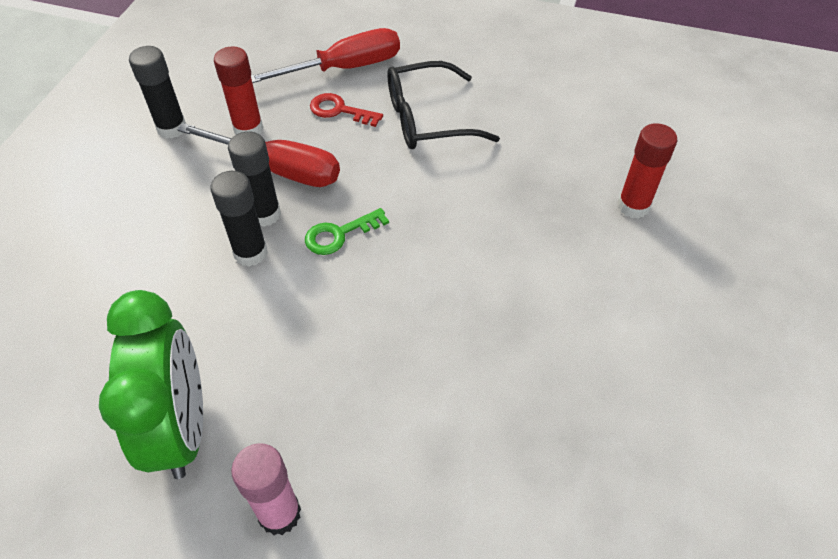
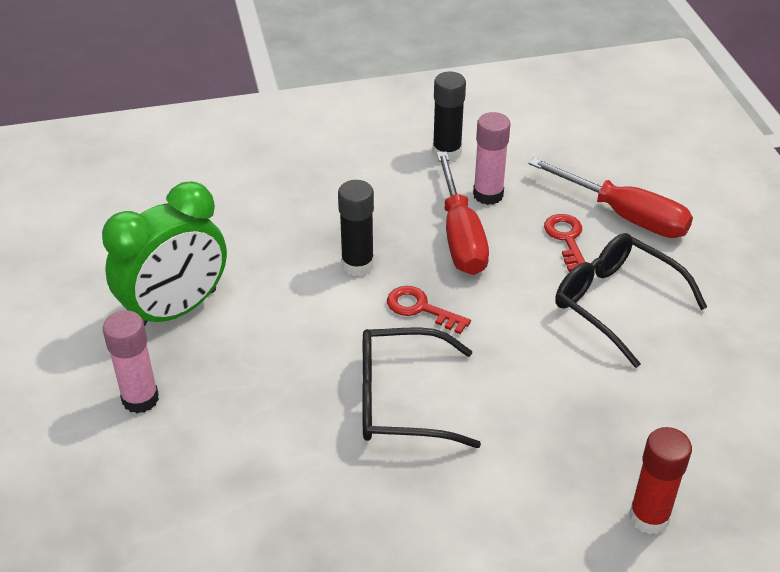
camera: 60 degrees right, 10 degrees down
red glue stick [214,46,263,135] -> pink glue stick [473,112,511,205]
black glue stick [228,131,281,227] -> none
green key [305,208,389,255] -> red key [387,286,471,334]
none -> black glasses [362,327,481,448]

